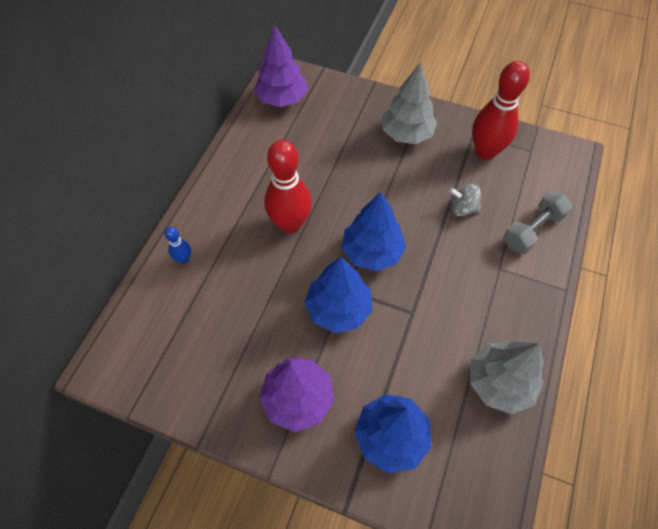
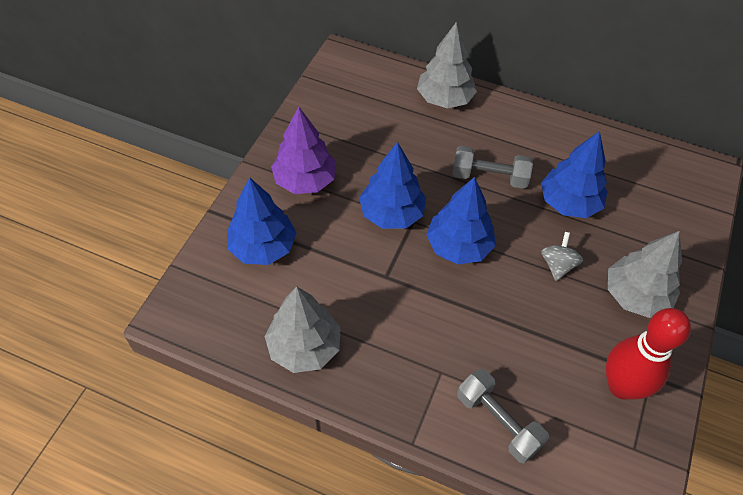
camera: 90 degrees right, 5 degrees down
blue bowling pin [164,227,191,264] -> grey tree [417,22,477,109]
purple tree [254,25,308,107] -> none
red bowling pin [265,140,312,233] -> grey dumbbell [452,145,533,189]
grey spinning top [450,184,481,216] -> grey spinning top moved to [541,232,583,281]
none -> blue tree [541,131,608,218]

